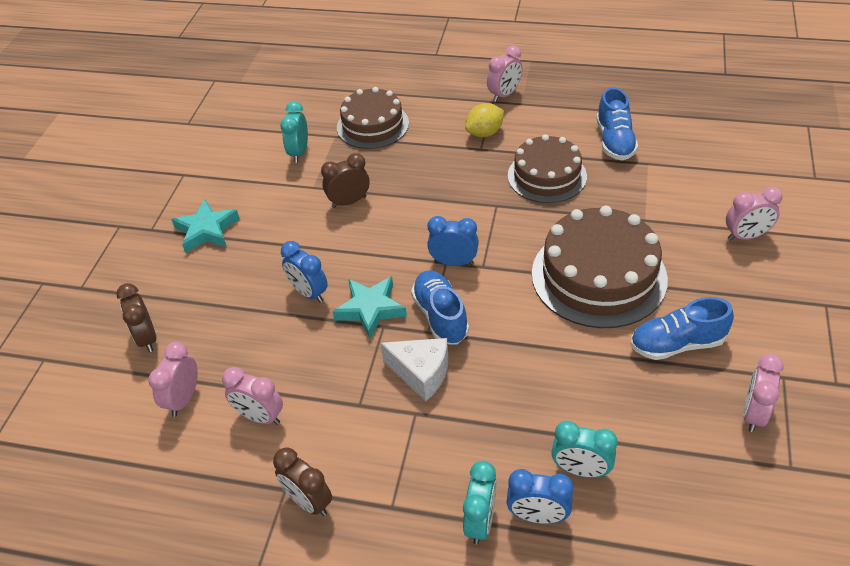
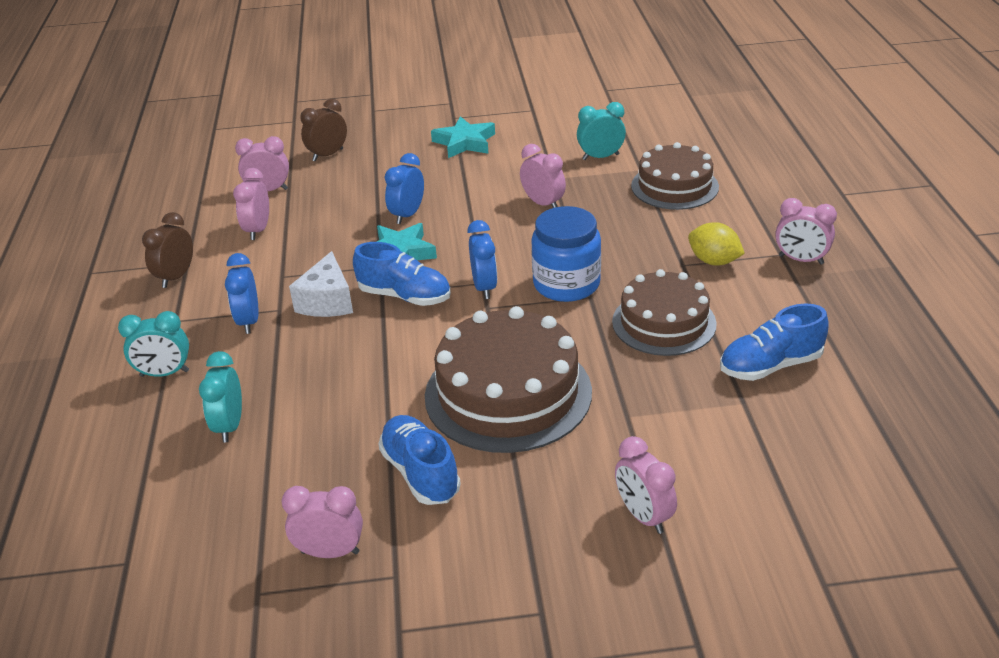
camera: 70 degrees right, 10 degrees down
brown clock [321,153,370,208] -> pink clock [520,144,566,208]
blue shoe [411,270,469,344] -> blue shoe turned 60 degrees clockwise [353,242,451,306]
blue clock [506,469,573,524] -> blue clock moved to [225,253,259,334]
none -> blue jar [531,206,601,302]

